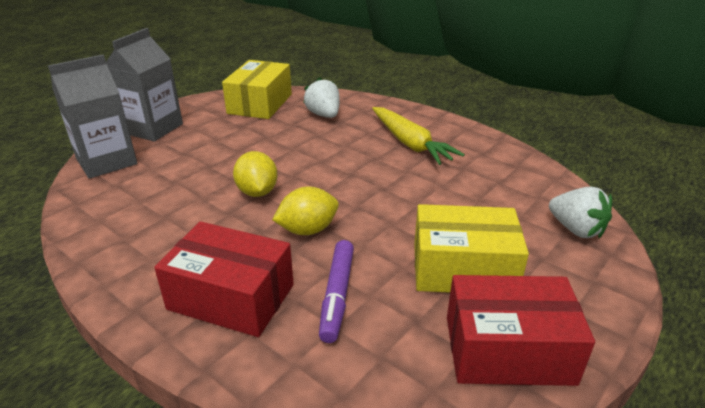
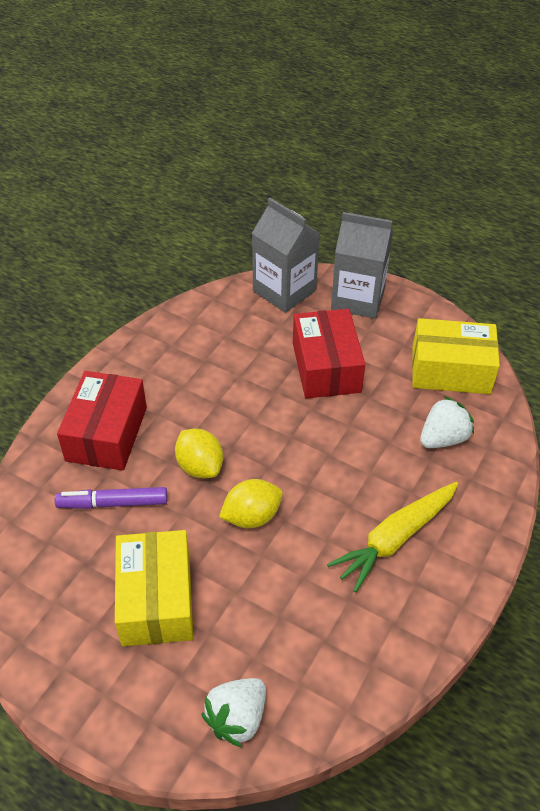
camera: 80 degrees right, 15 degrees up
yellow lemon [233,151,278,197] -> yellow lemon moved to [219,479,283,528]
red box [447,275,595,386] -> red box moved to [293,309,365,399]

